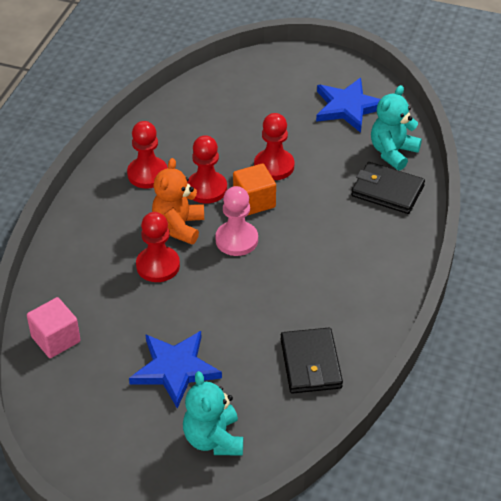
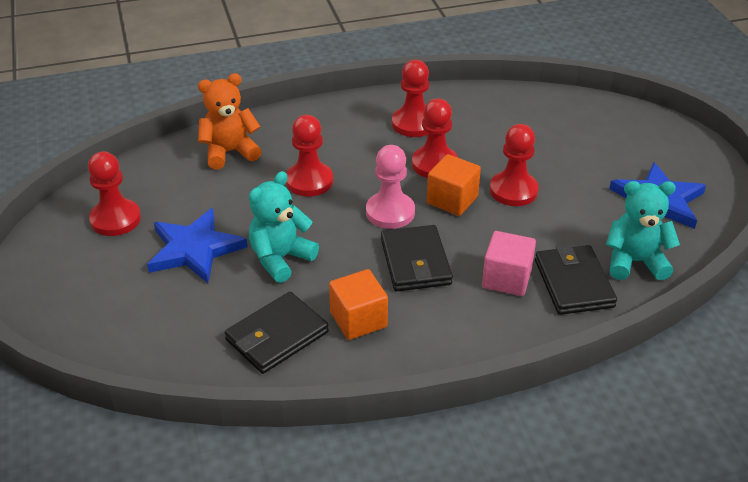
camera: 55 degrees right, 5 degrees down
pink cube [27,297,81,358] -> pink cube moved to [482,231,536,296]
orange teddy bear [152,158,204,244] -> orange teddy bear moved to [198,73,262,170]
turquoise teddy bear [183,371,243,456] -> turquoise teddy bear moved to [249,171,319,283]
none -> red pawn [88,152,141,236]
none -> orange cube [329,269,388,340]
none -> black wallet [381,225,453,291]

